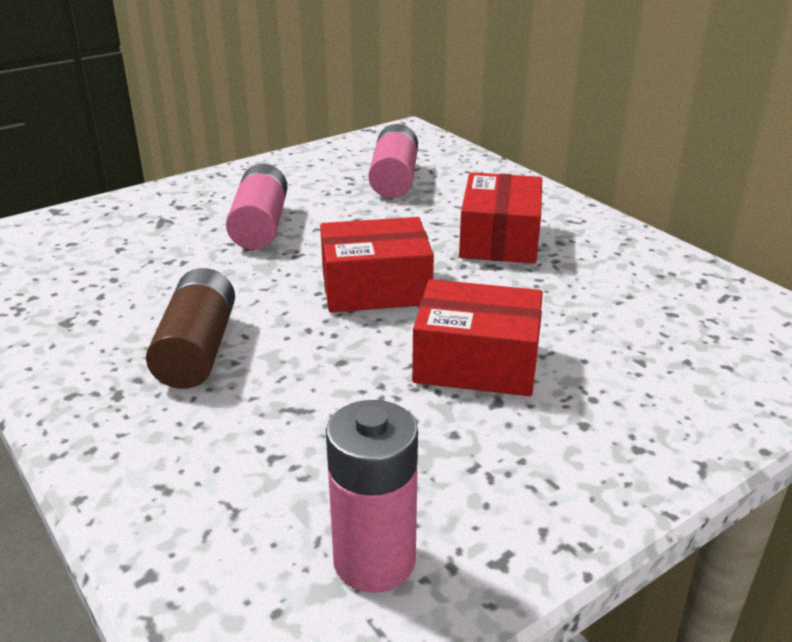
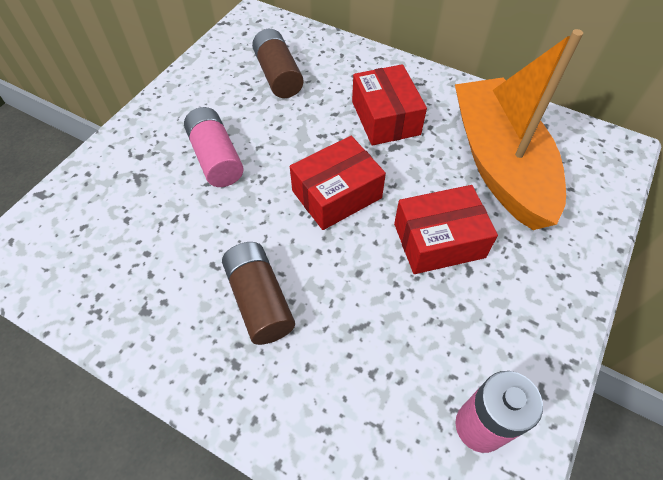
camera: 25 degrees left, 25 degrees up
pink battery [368,124,418,198] -> brown battery [252,29,303,98]
none -> orange boat [455,29,583,230]

